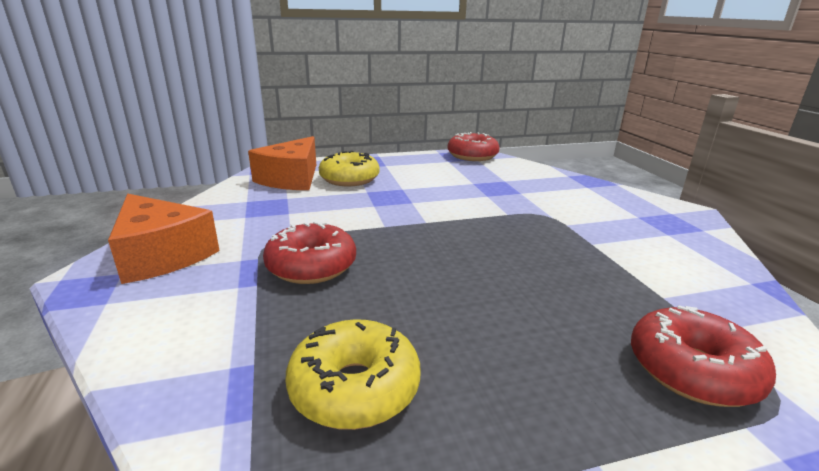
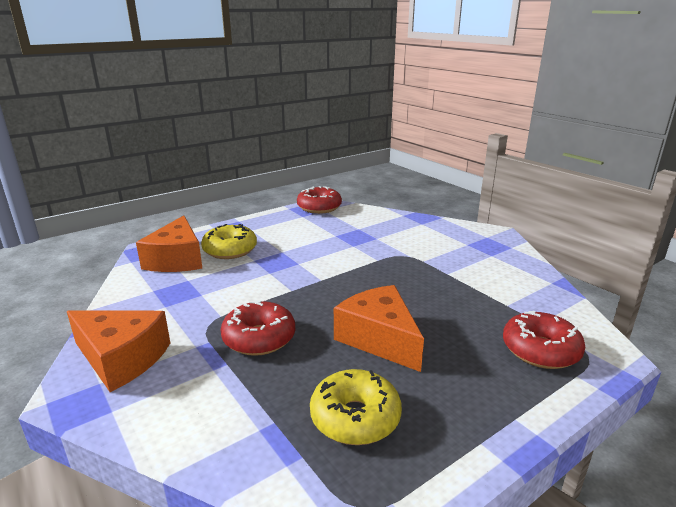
camera: 20 degrees left, 0 degrees up
none -> orange cheese [334,285,424,372]

